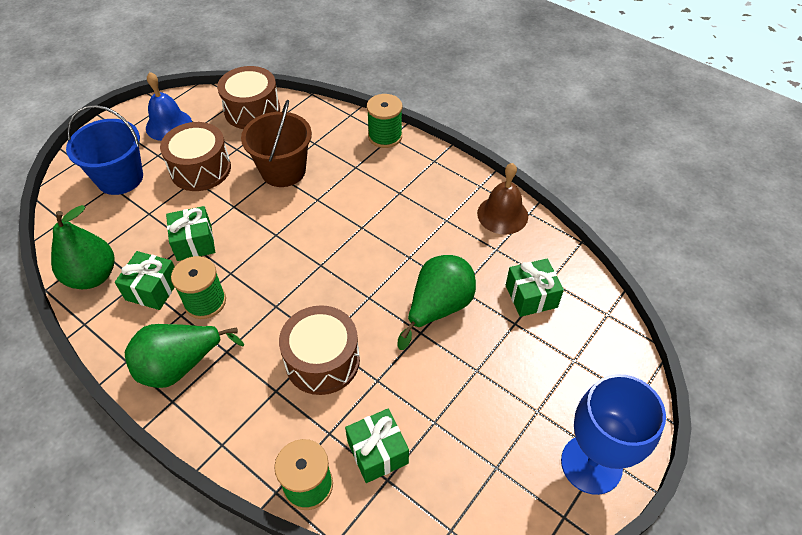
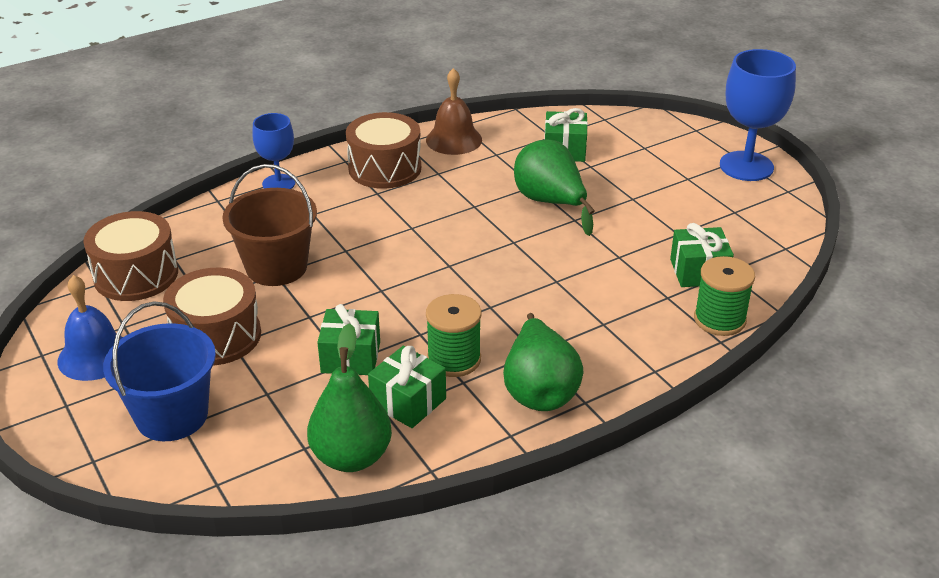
camera: 70 degrees left, 15 degrees down
brown drum [279,305,360,395] -> brown drum moved to [346,112,421,189]
green spool [367,94,402,148] -> blue goblet [252,113,295,189]

